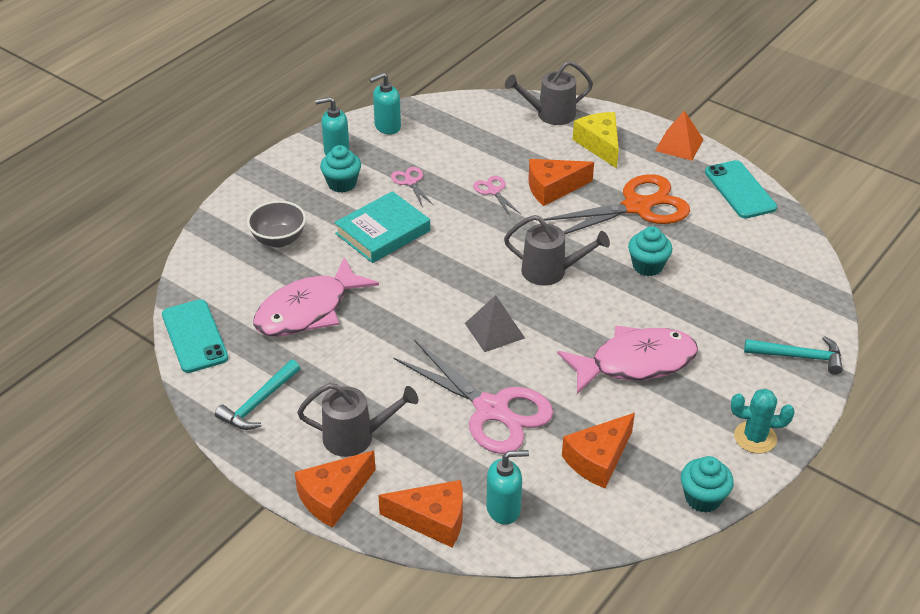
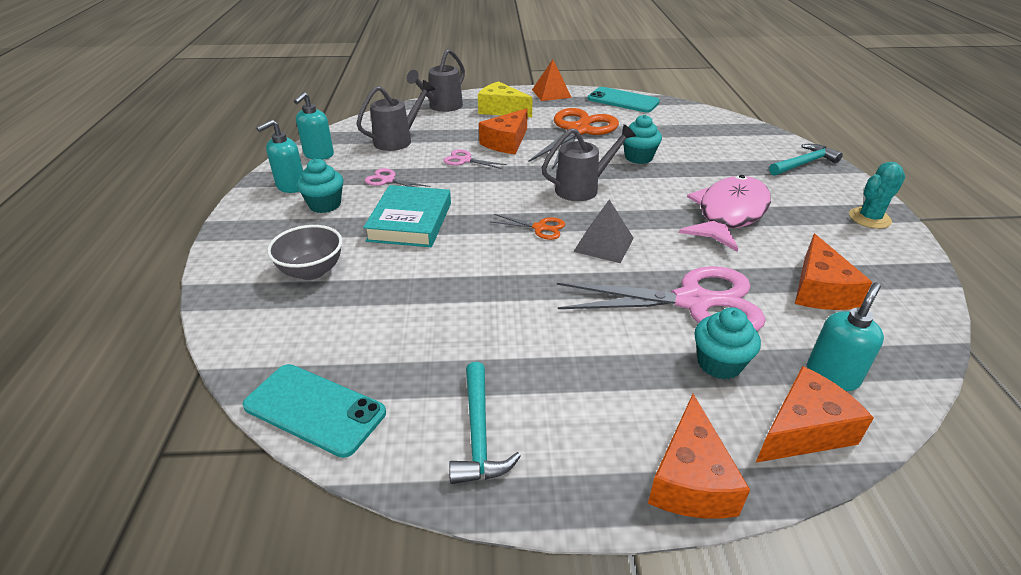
camera: 40 degrees left, 5 degrees down
pink fish [253,257,379,337] -> none
grey watering can [297,383,418,457] -> grey watering can moved to [356,80,435,151]
turquoise cupcake [681,456,734,513] -> turquoise cupcake moved to [694,307,761,379]
none -> orange scissors [491,214,565,240]

